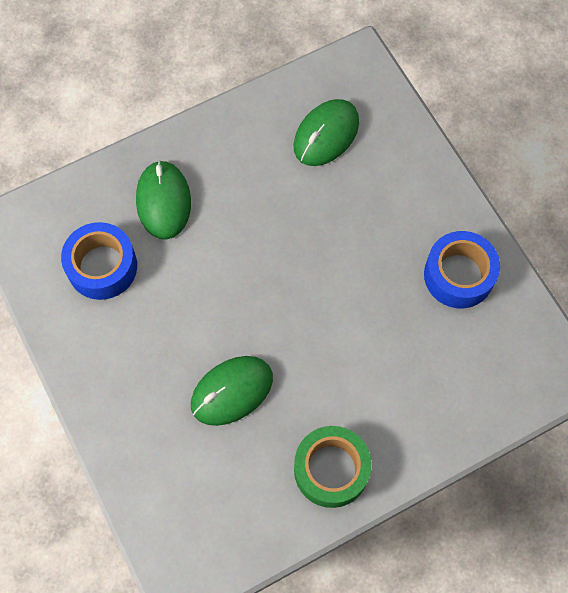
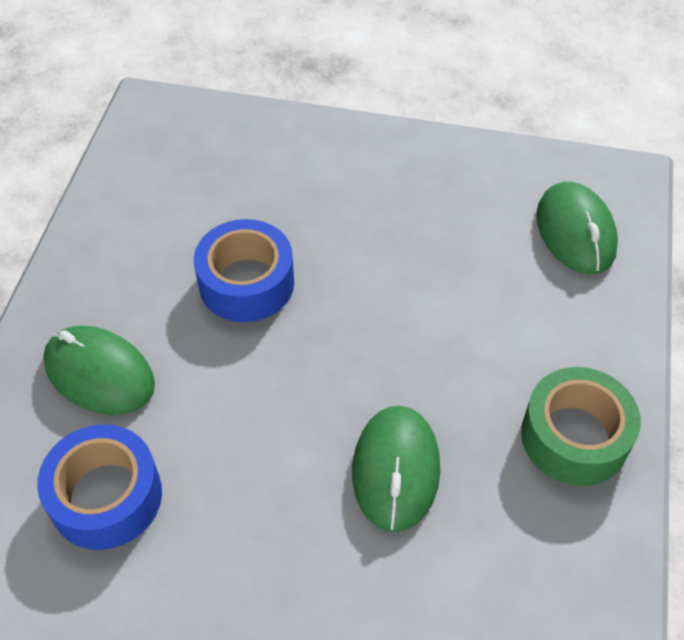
camera: 50 degrees left, 15 degrees down
green mouse [294,99,359,166] -> green mouse moved to [536,182,618,274]
blue tape [424,231,500,308] -> blue tape moved to [194,219,294,322]

